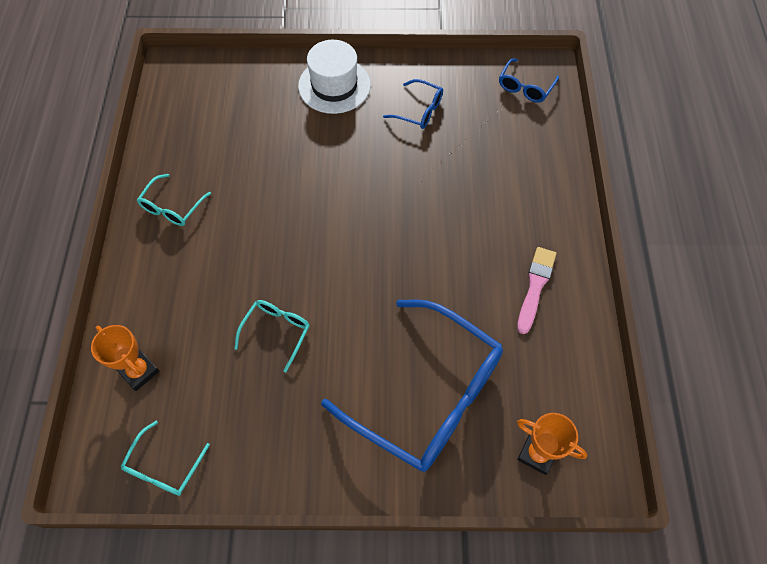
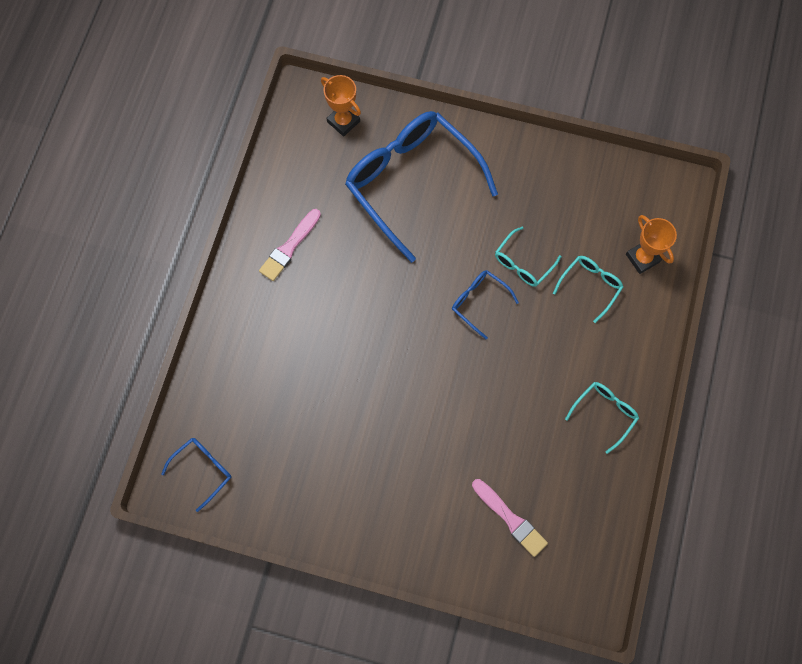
camera: 165 degrees left, 10 degrees up
turquoise glasses [120,421,210,496] -> turquoise glasses moved to [553,256,623,323]
white hat [298,40,371,114] -> none
blue glasses [383,79,443,129] -> blue glasses moved to [452,270,519,339]
none -> pink brush [472,479,548,557]

